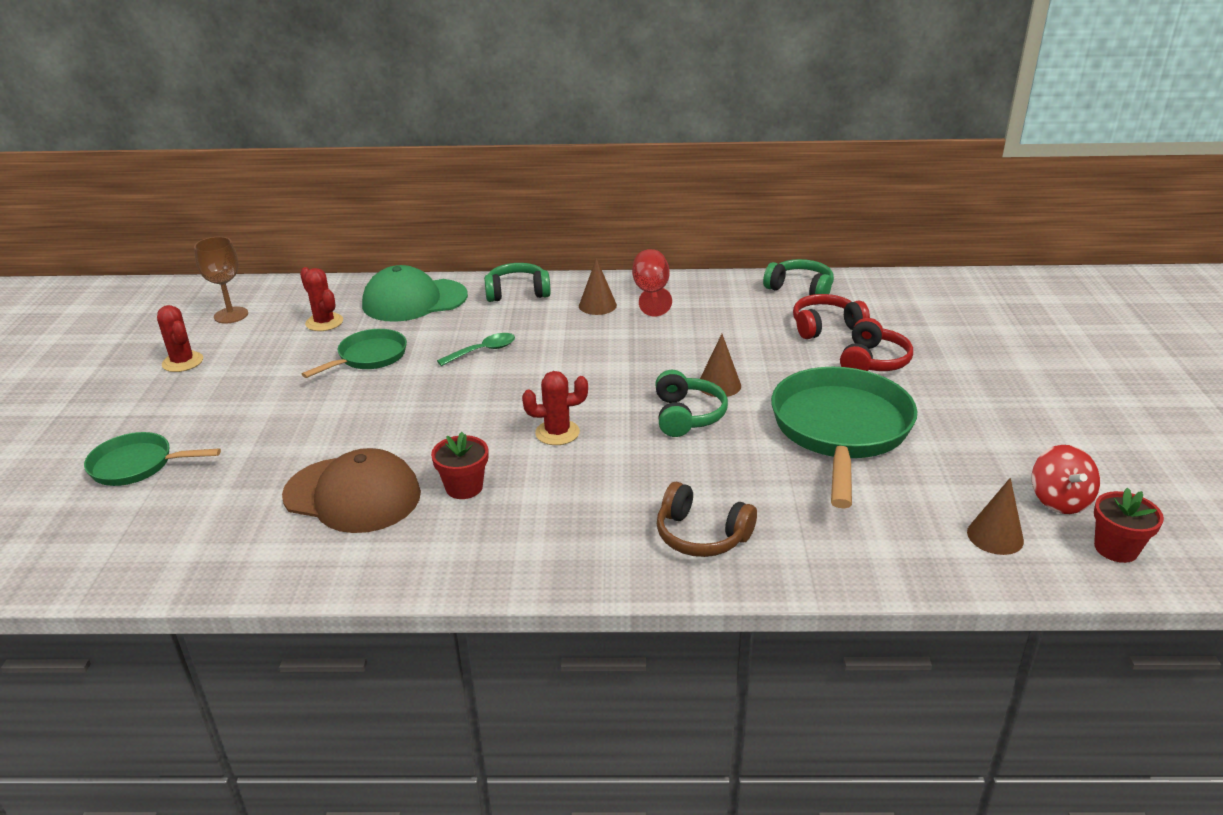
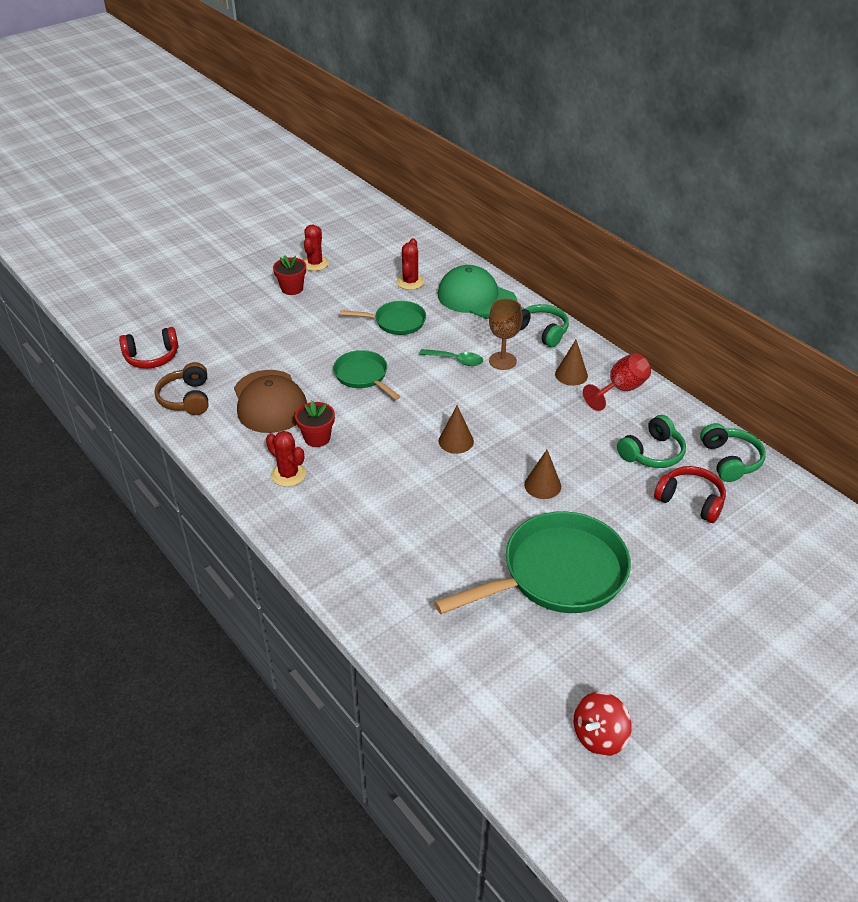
camera: 50 degrees right, 10 degrees up
green pan [84,432,221,486] -> green pan moved to [333,350,401,400]
brown goblet [194,237,248,324] -> brown goblet moved to [489,299,522,370]
red cactus [522,371,588,445] -> red cactus moved to [266,431,306,487]
green headphones [655,370,728,437] -> green headphones moved to [617,415,686,468]
brown headphones [657,482,757,557] -> brown headphones moved to [154,362,208,415]
red headphones [840,318,913,371] -> red headphones moved to [119,327,179,369]
brown cone [967,478,1024,555] -> brown cone moved to [439,405,474,454]
red flower pot [1094,488,1164,563] -> red flower pot moved to [273,255,306,295]

